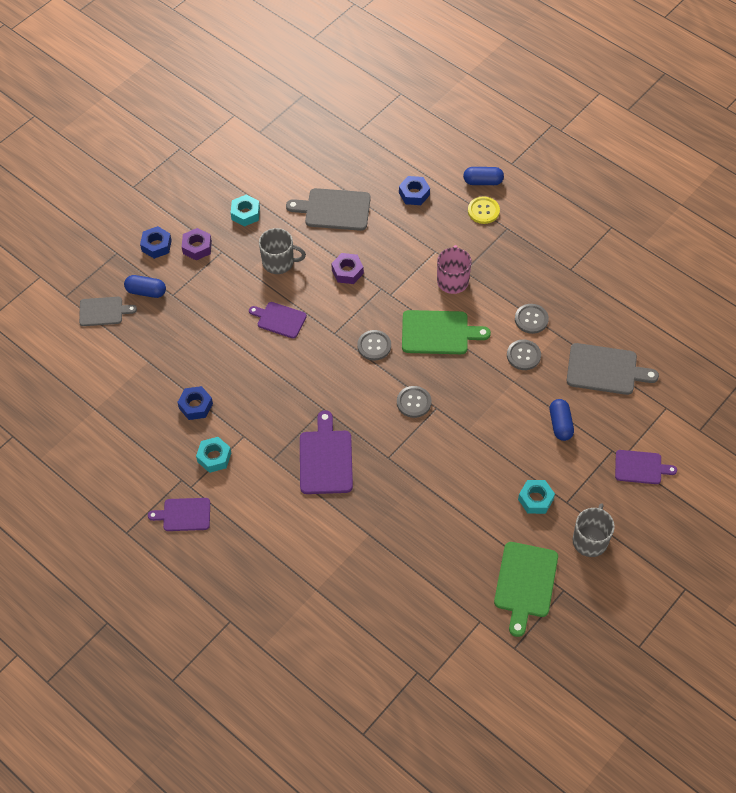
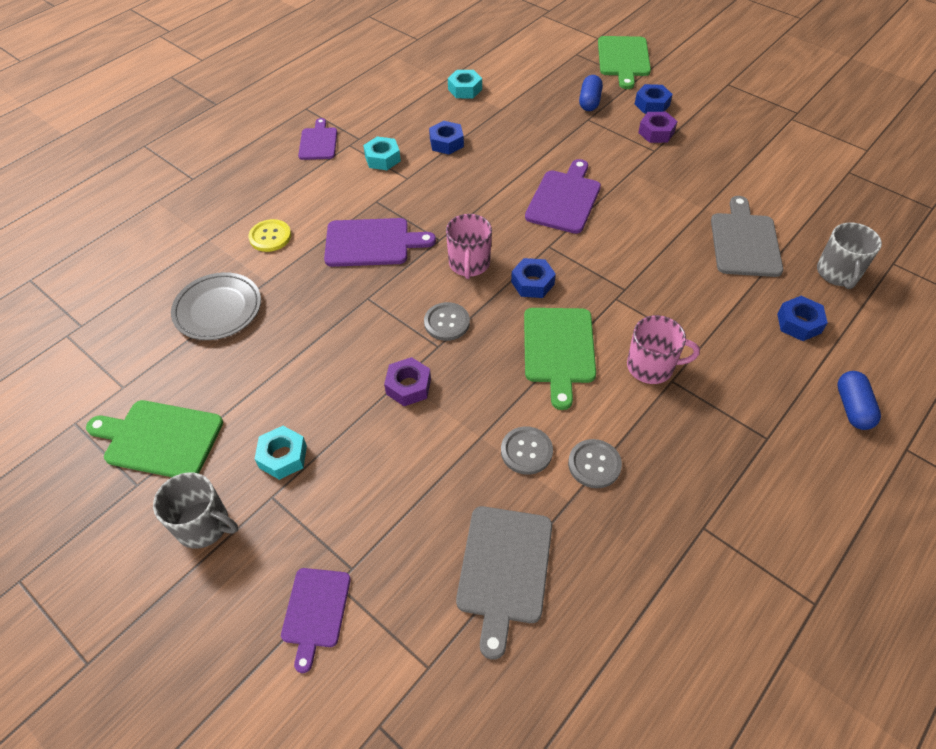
camera: 90 degrees right, 5 degrees down
grey cutting board [79,297,137,326] -> none
turquoise nut [231,195,260,227] -> turquoise nut moved to [448,70,482,98]
purple cutting board [249,302,307,338] -> purple cutting board [525,159,601,234], size x1.53
grey mug [259,228,306,274] -> grey mug moved to [817,223,882,289]
purple nut [331,253,364,284] -> purple nut moved to [384,357,431,406]
grey button [357,330,391,361] -> blue nut [511,258,556,298]
yellow button [468,196,500,224] -> yellow button moved to [248,219,291,252]
blue capsule [550,399,574,441] -> none
none -> grey plate [171,272,261,340]
none -> pink mug [446,214,492,279]
none -> green cutting board [598,36,651,89]

